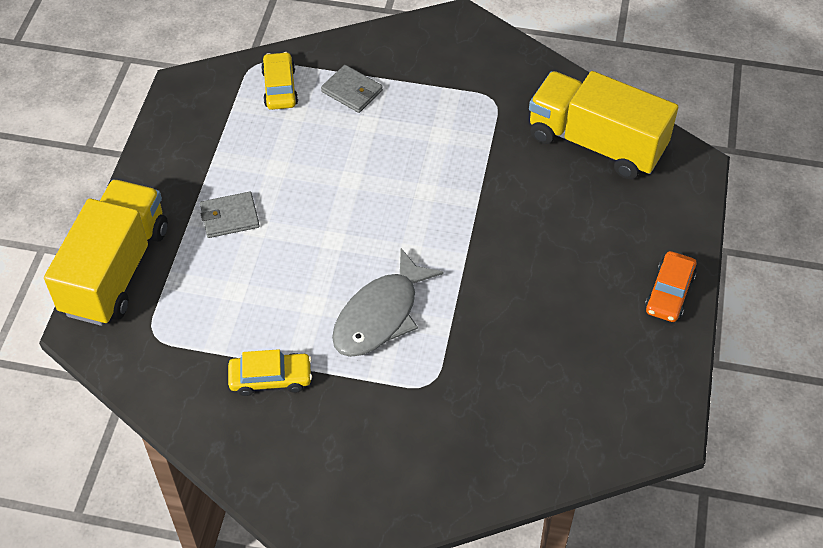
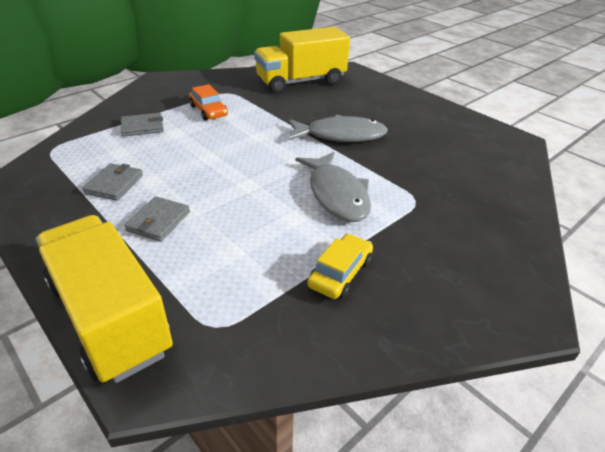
camera: 55 degrees left, 15 degrees down
yellow car [261,52,298,110] -> none
orange car [645,251,697,322] -> orange car moved to [189,84,228,120]
none -> grey wallet [82,163,143,201]
none -> grey fish [288,115,388,142]

